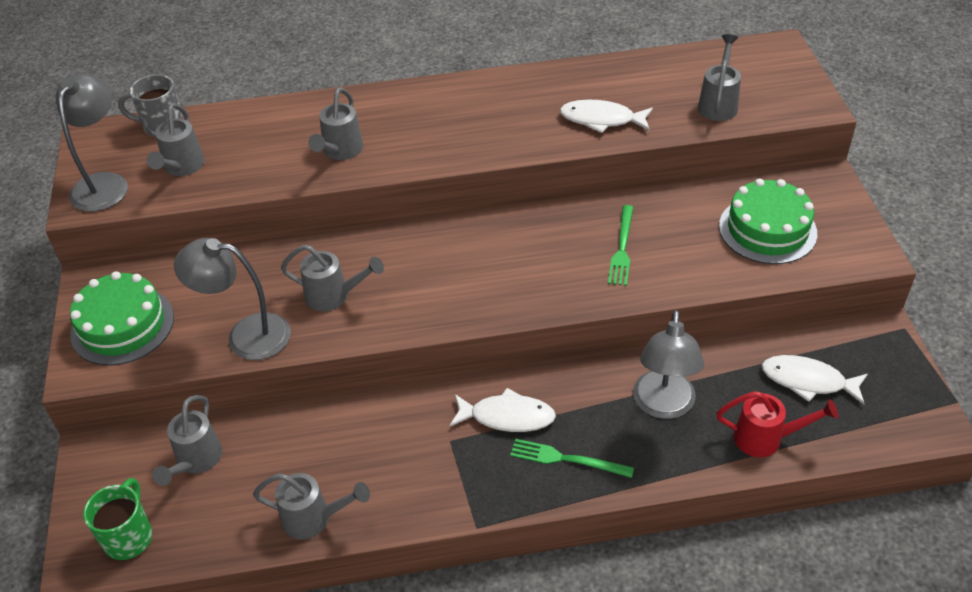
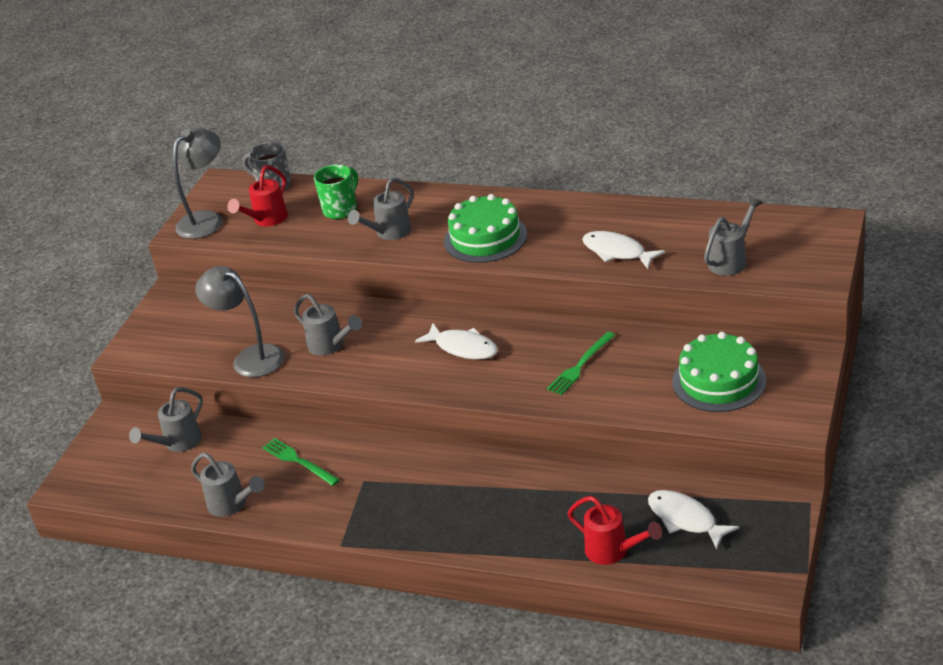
camera: 30 degrees right, 10 degrees down
green cake [70,271,174,366] -> green cake moved to [444,194,527,263]
green mug [83,478,152,560] -> green mug moved to [314,165,358,219]
grey watering can [147,103,205,176] -> red watering can [227,165,288,226]
white fish [450,388,556,432] -> white fish moved to [415,324,498,360]
green fork [510,439,634,478] -> green fork moved to [262,438,340,486]
grey lamp [633,310,704,419] -> none

